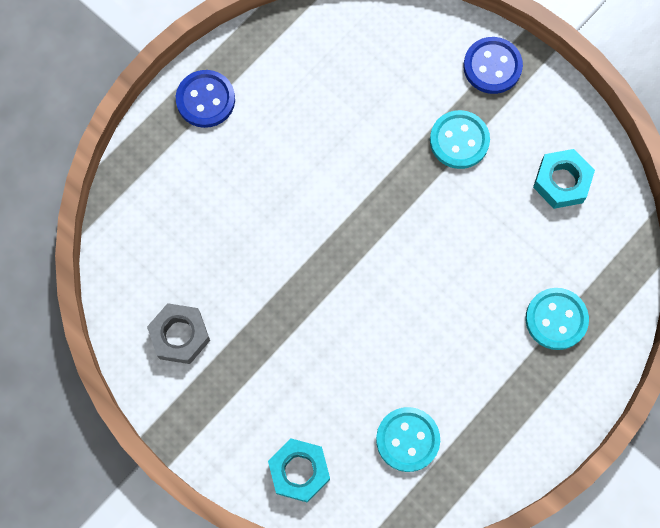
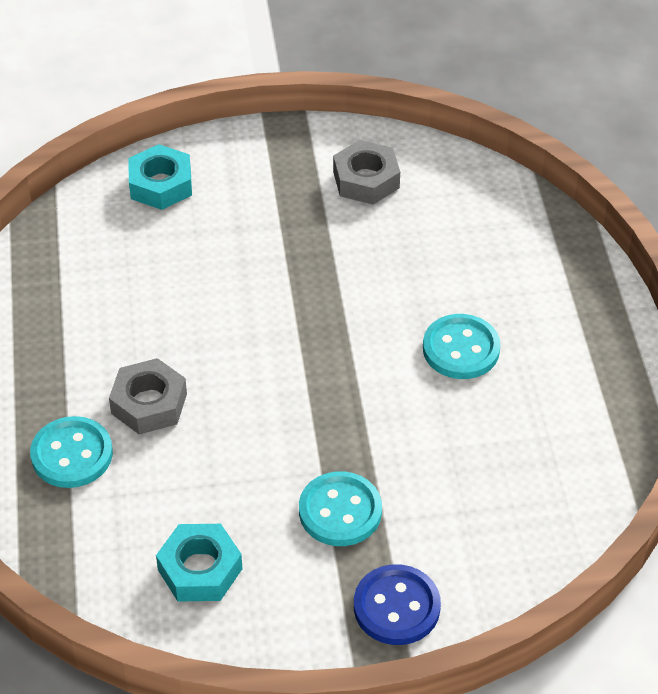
camera: 130 degrees right, 25 degrees down
blue button [176,70,235,128] -> none
turquoise button [376,407,440,472] -> turquoise button moved to [423,314,501,379]
none -> grey nut [109,358,187,434]

